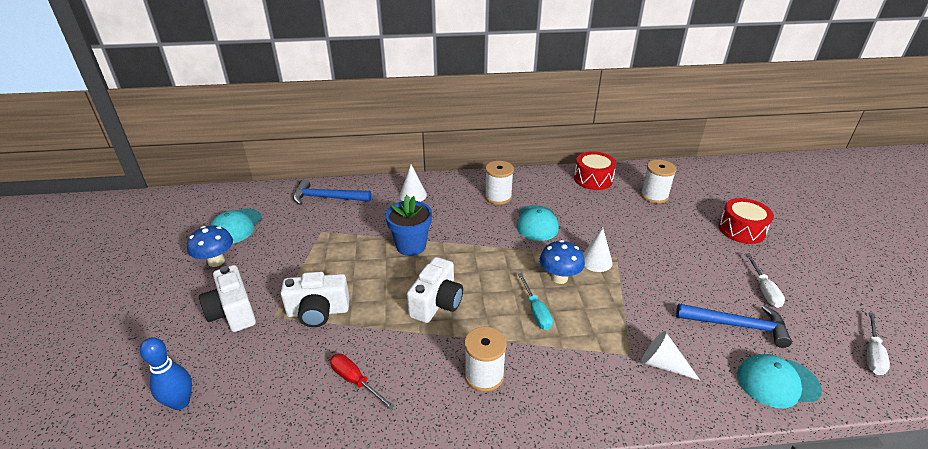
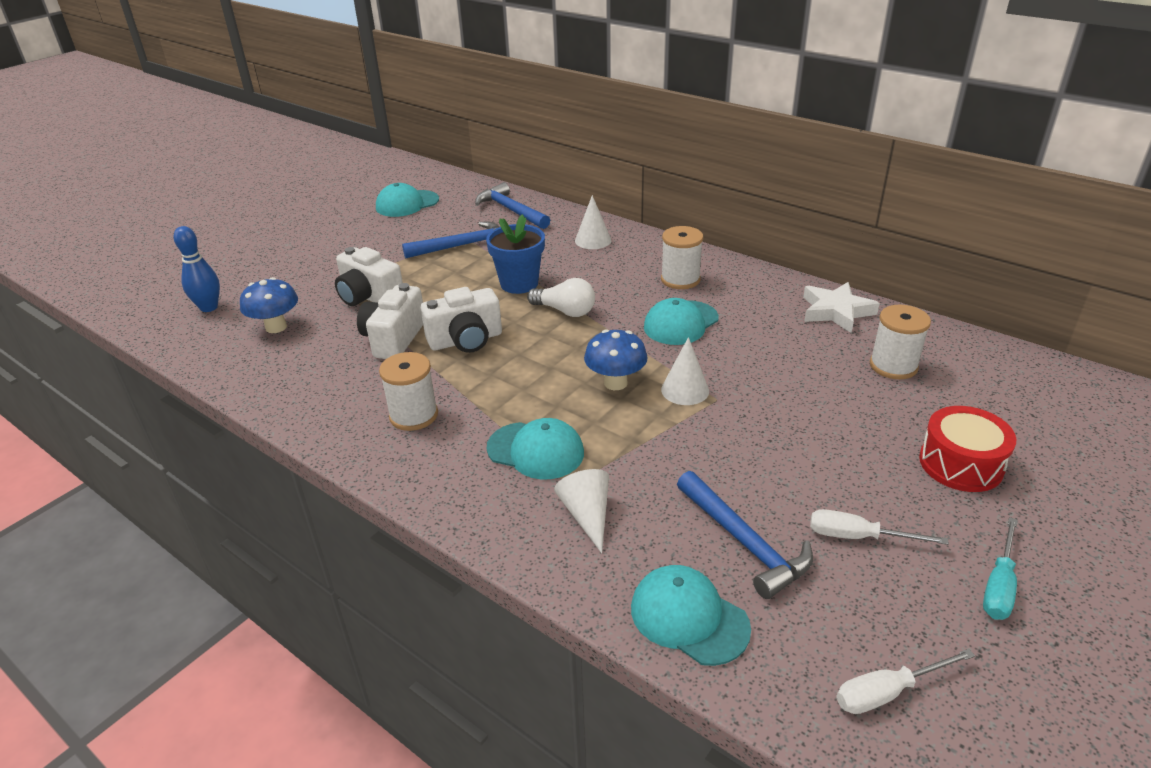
camera: 45 degrees right, 0 degrees up
blue mushroom [187,226,233,267] -> blue mushroom moved to [240,277,298,333]
white camera [199,265,256,332] -> white camera moved to [357,283,423,359]
red screwdriver [330,354,395,410] -> none
turquoise screwdriver [518,273,553,330] -> turquoise screwdriver moved to [983,517,1018,620]
red drum [574,151,617,190] -> white star [803,282,880,333]
white screwdriver [746,254,785,308] -> white screwdriver turned 60 degrees clockwise [810,509,949,545]
none -> blue hammer [402,222,500,258]
none -> turquoise cap [487,418,584,480]
none -> white light bulb [527,278,595,317]

